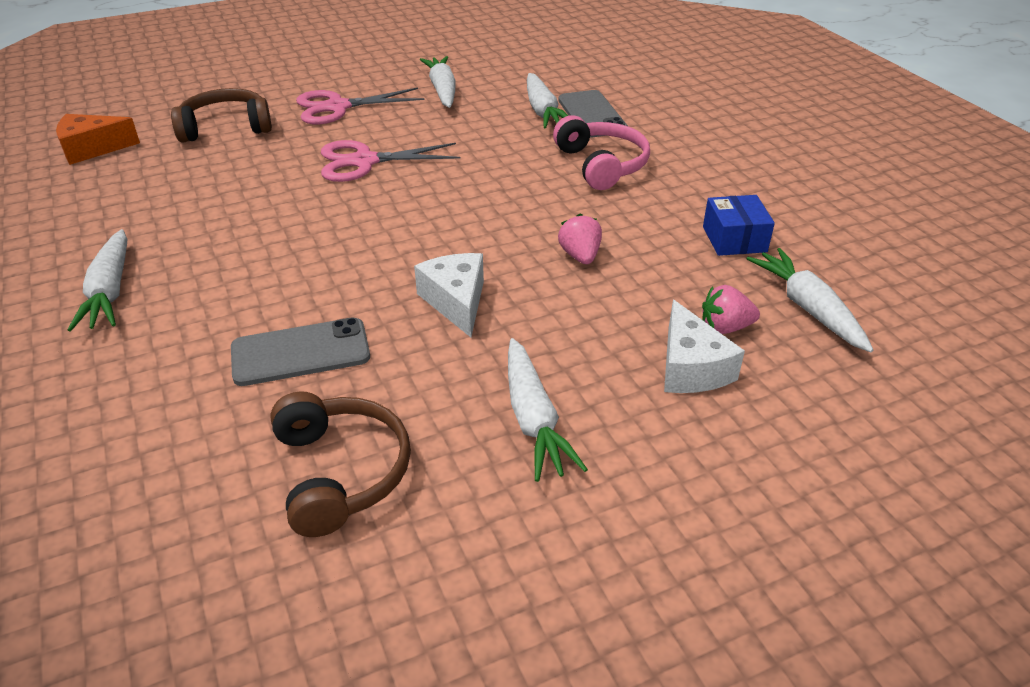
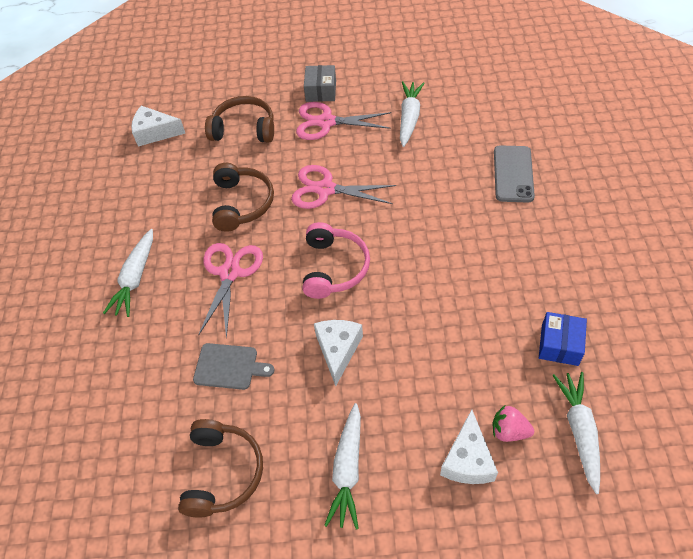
camera: 25 degrees right, 15 degrees up
orange cheese [56,114,140,165] -> white cheese [131,106,185,147]
grey phone [231,317,370,386] -> grey cutting board [193,343,274,390]
white carrot [527,73,568,128] -> none
pink headphones [553,115,650,190] -> pink headphones moved to [302,222,370,299]
pink strawberry [558,213,602,264] -> none
none -> pink scissors [198,243,263,339]
none -> brown headphones [212,163,274,232]
none -> grey box [304,65,336,102]

